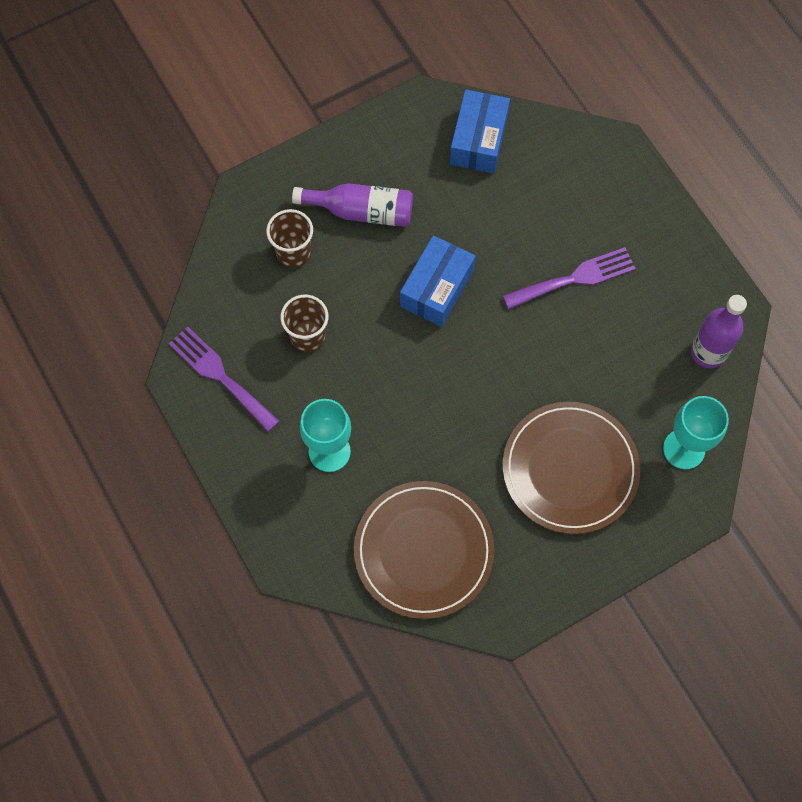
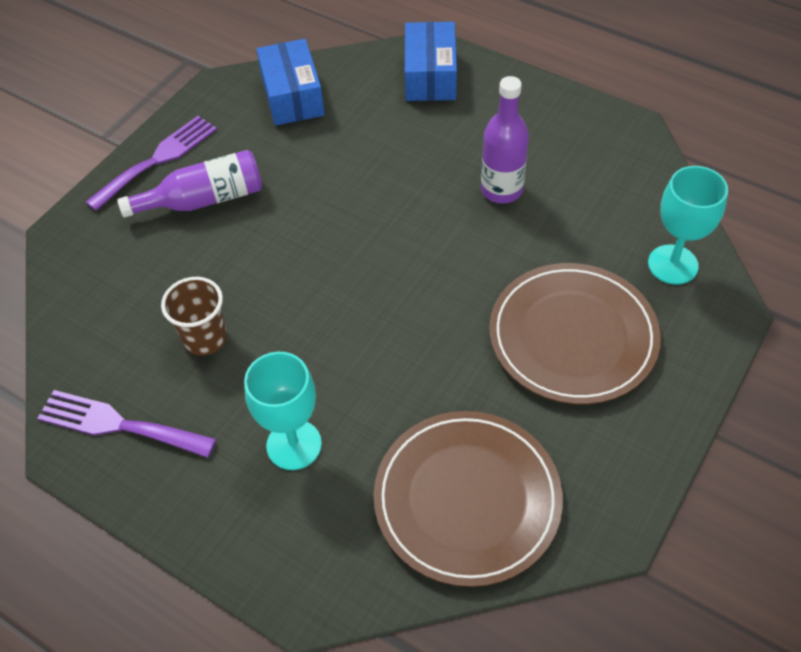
camera: 25 degrees left, 15 degrees down
brown cup [266,209,313,268] -> none
blue box [400,235,476,327] -> blue box moved to [405,22,457,101]
purple fork [503,247,636,309] -> purple fork moved to [86,116,217,211]
purple bottle [691,295,747,368] -> purple bottle moved to [481,76,529,203]

